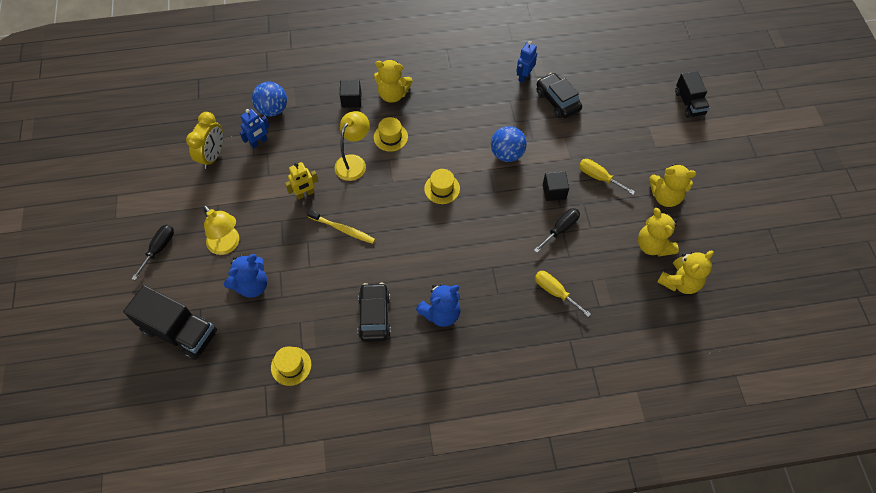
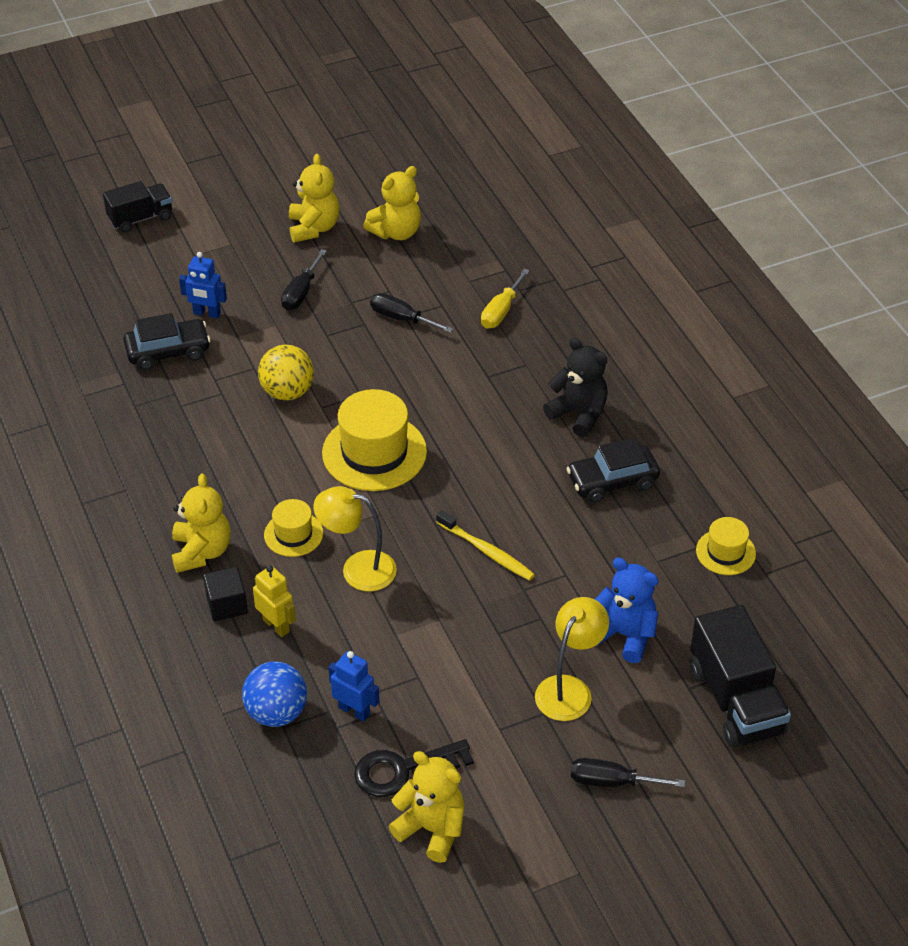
camera: 105 degrees left, 15 degrees down
black truck [123,285,217,360] -> black truck turned 150 degrees clockwise [690,605,791,748]
yellow clock [186,112,224,169] -> black key [354,739,474,797]
yellow robot [285,162,318,200] -> yellow robot moved to [253,565,296,637]
yellow toothbrush [307,209,375,244] -> yellow toothbrush turned 120 degrees clockwise [436,510,535,581]
blue teddy bear [416,284,461,327] -> black teddy bear [543,338,608,438]
yellow hat [424,169,460,204] -> yellow hat [322,389,427,491], size x1.84
blue ball [491,126,527,162] -> yellow ball [258,345,314,400]
blue robot [516,41,537,83] -> blue robot moved to [179,252,227,319]
black car [537,73,582,118] -> black car turned 150 degrees counterclockwise [123,313,211,370]
black cube [543,171,569,201] -> none
yellow screwdriver [579,159,635,195] -> black screwdriver [281,249,327,310]
yellow teddy bear [657,251,714,294] -> yellow teddy bear moved to [388,751,464,863]

